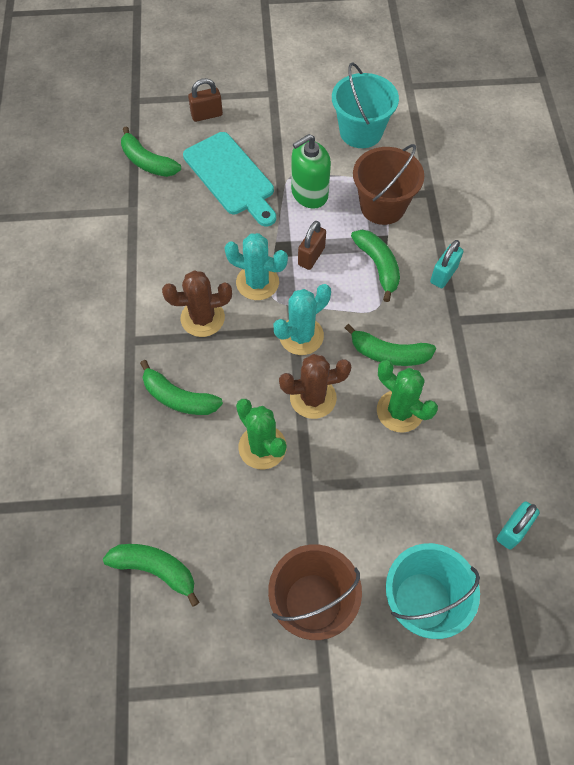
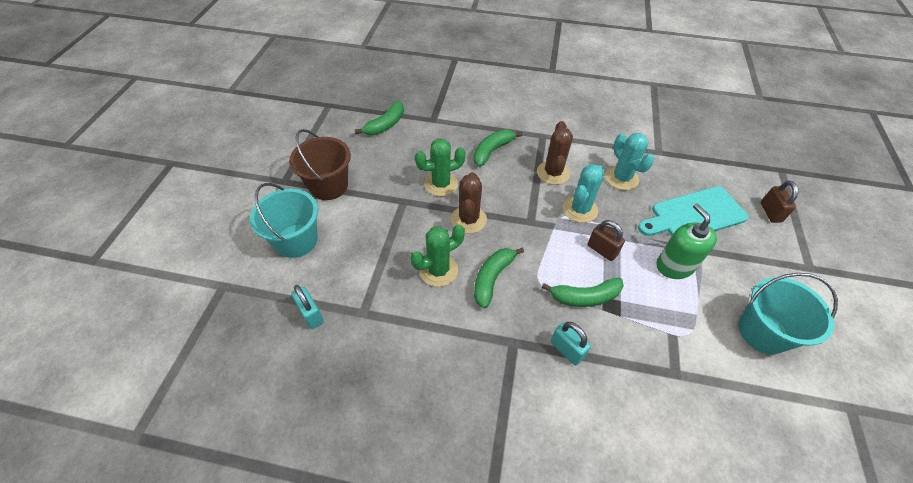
camera: 105 degrees right, 10 degrees down
green banana [121,126,181,177] -> none
turquoise cactus [274,284,331,355] -> turquoise cactus moved to [605,133,654,190]
brown bucket [353,144,424,225] -> none

